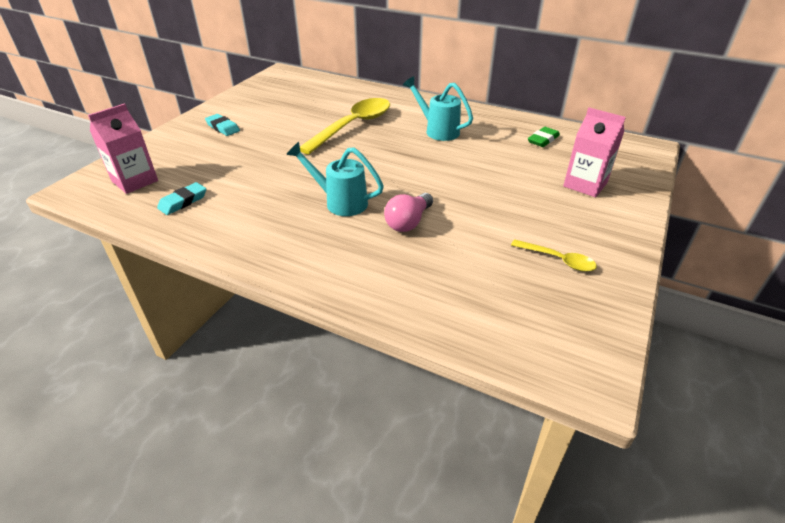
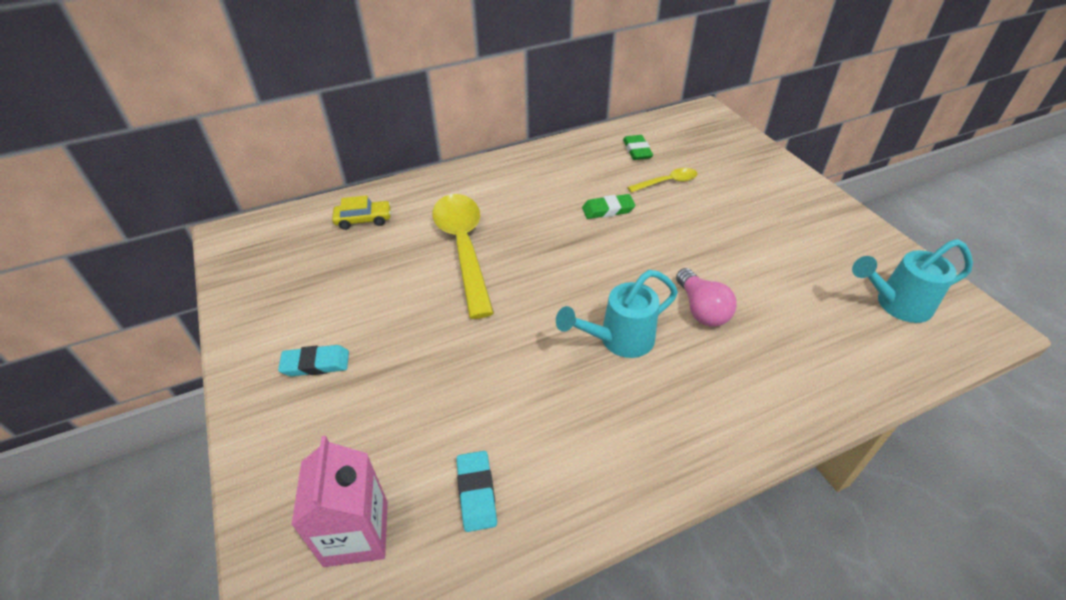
camera: 50 degrees left, 5 degrees up
turquoise watering can [403,76,473,141] -> turquoise watering can moved to [852,239,973,323]
yellow spoon [511,239,597,272] -> yellow spoon moved to [627,168,698,193]
pink carton [563,108,626,197] -> none
none -> yellow car [332,195,391,230]
none -> green eraser [582,194,636,219]

